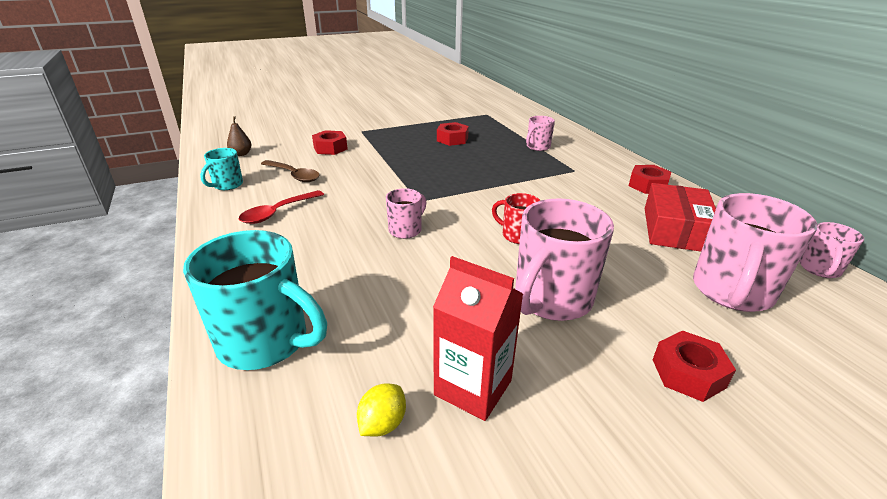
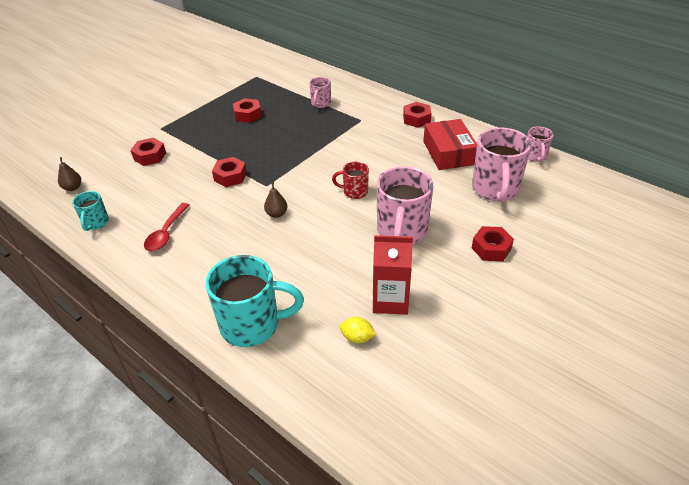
camera: 25 degrees left, 10 degrees up
brown spoon [261,160,320,182] -> none
yellow lemon [357,383,406,437] -> yellow lemon turned 75 degrees counterclockwise [340,317,376,344]
pink mug [386,188,427,239] -> brown pear [264,182,287,218]
none -> red nut [212,157,247,187]

